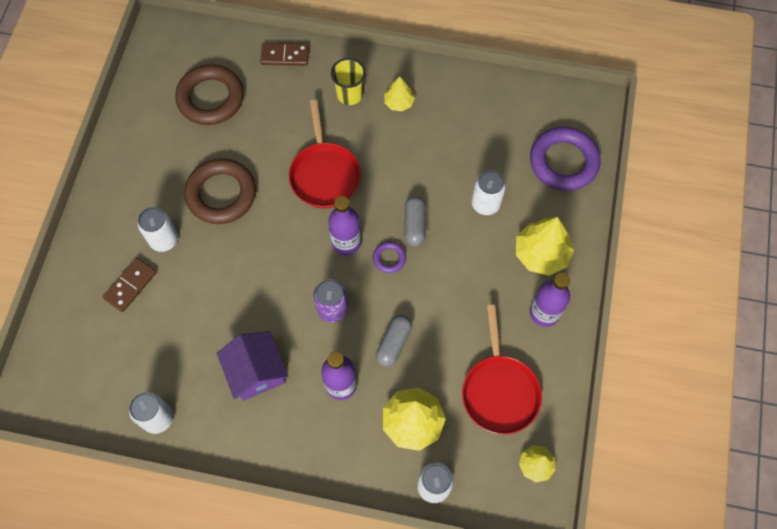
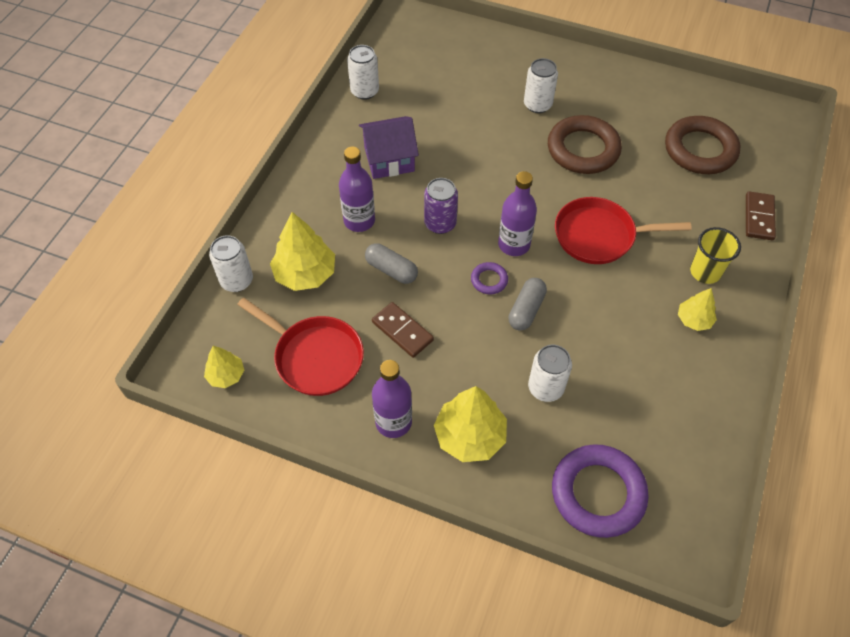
camera: 100 degrees right, 10 degrees down
brown domino [102,258,156,312] -> brown domino moved to [372,302,434,358]
grey capsule [405,196,426,247] -> grey capsule turned 75 degrees counterclockwise [508,278,547,331]
red pan [462,305,542,435] -> red pan turned 150 degrees counterclockwise [237,298,364,396]

